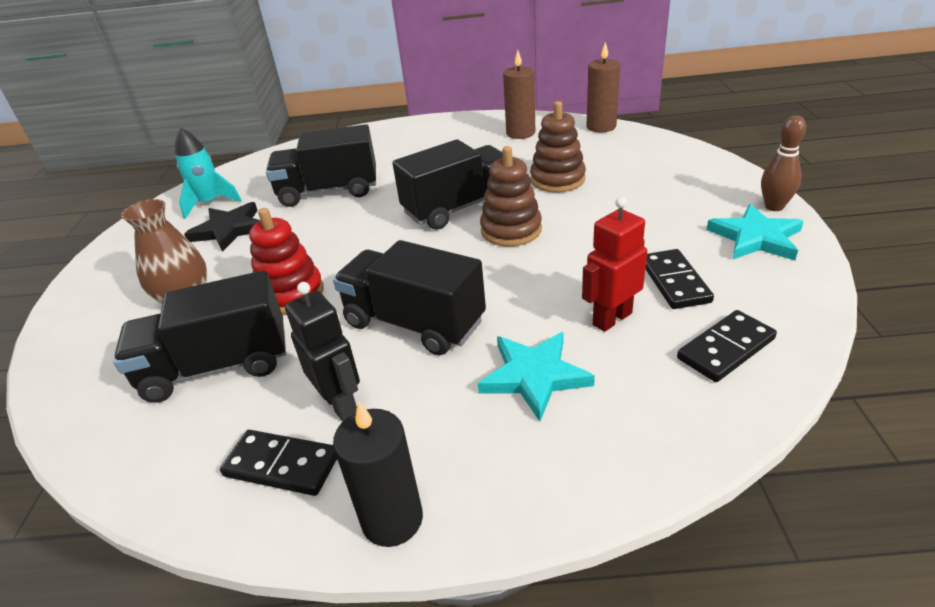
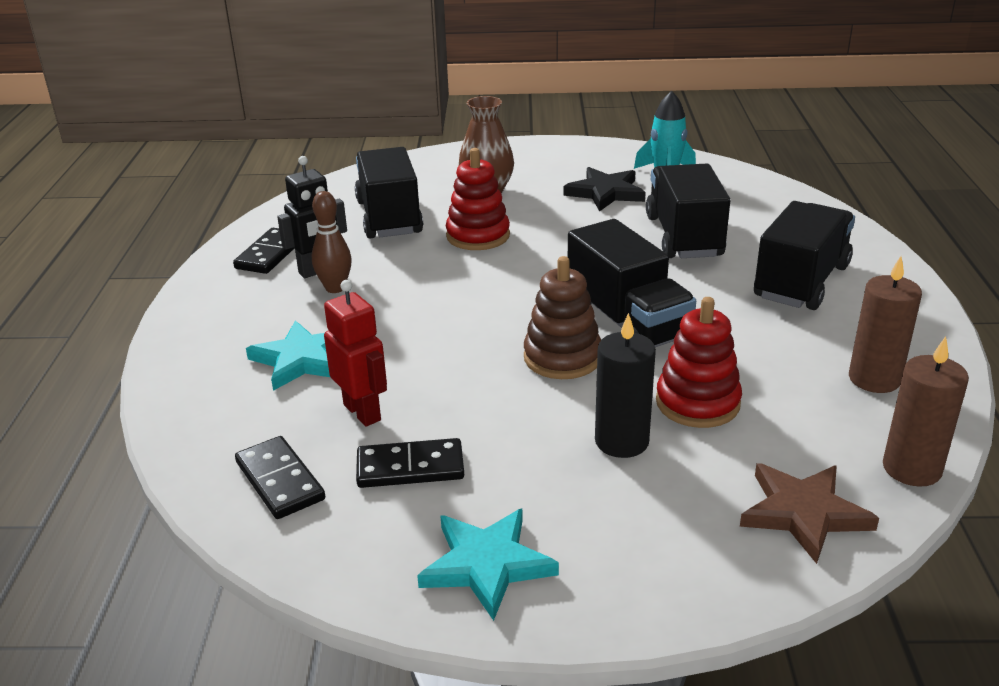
camera: 90 degrees right, 5 degrees down
black truck [333,240,486,355] -> black truck moved to [754,201,855,310]
black candle [333,401,423,547] -> black candle moved to [595,313,656,458]
brown stacking toy [530,101,586,192] -> red stacking toy [656,297,742,428]
brown bowling pin [761,115,806,211] -> brown bowling pin moved to [312,191,352,293]
none -> brown star [740,463,879,564]

